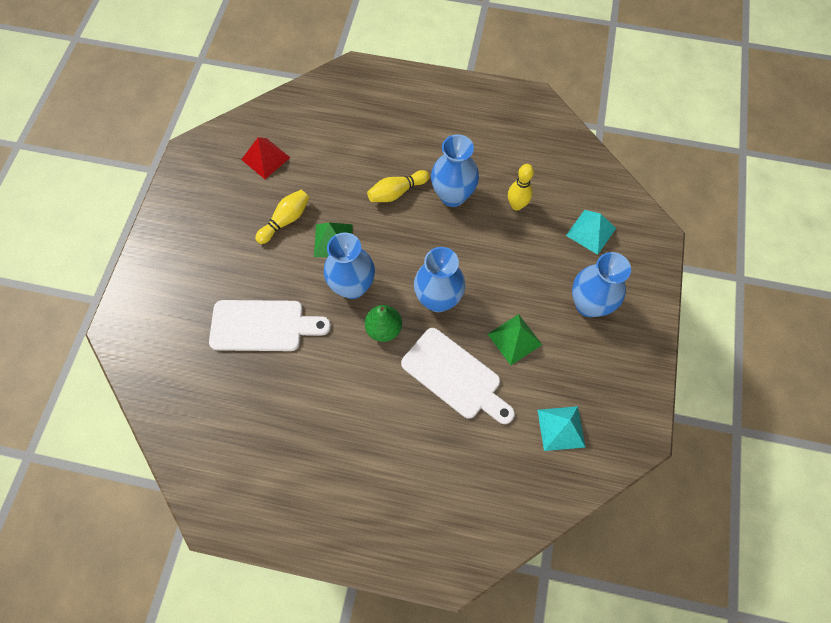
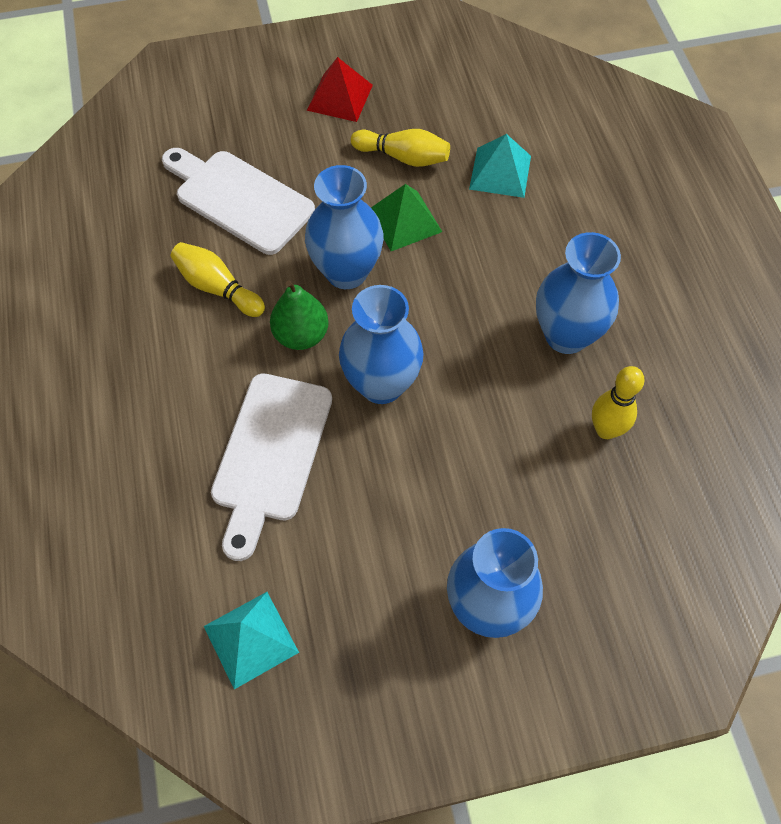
camera: 65 degrees right, 5 degrees down
white cutting board [209,300,331,351] -> white cutting board turned 150 degrees clockwise [162,148,315,255]
red pyramid [241,137,291,179] -> red pyramid moved to [307,57,373,122]
yellow bowling pin [367,170,430,202] -> yellow bowling pin moved to [171,242,265,317]
green pyramid [488,314,542,365] -> none
turquoise pyramid [566,210,616,255] -> turquoise pyramid moved to [469,134,531,198]

